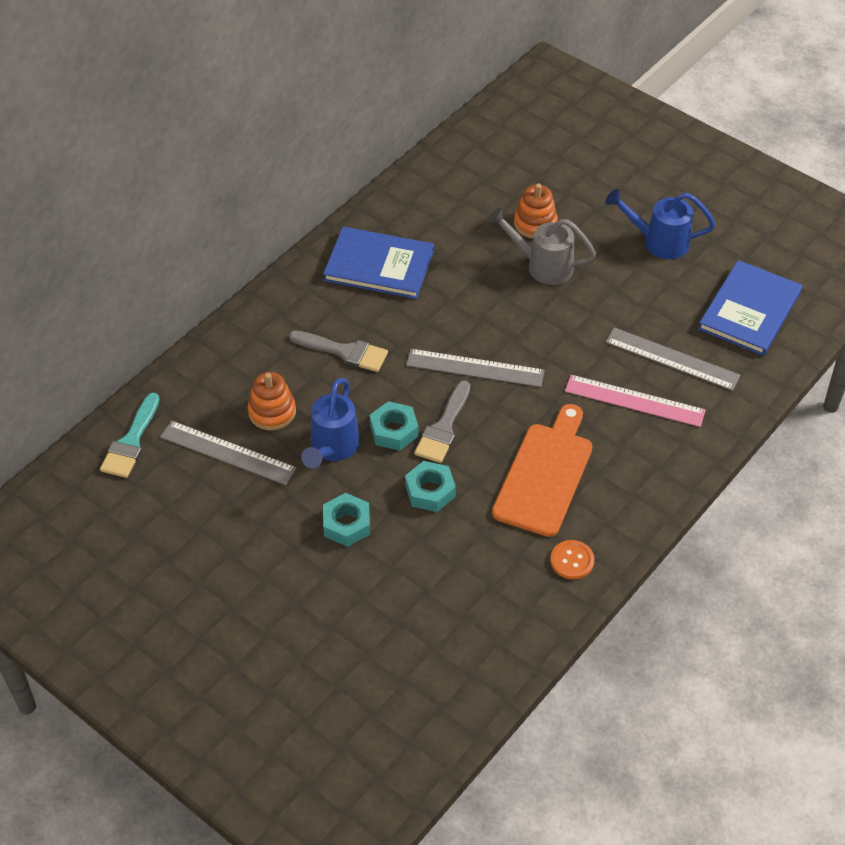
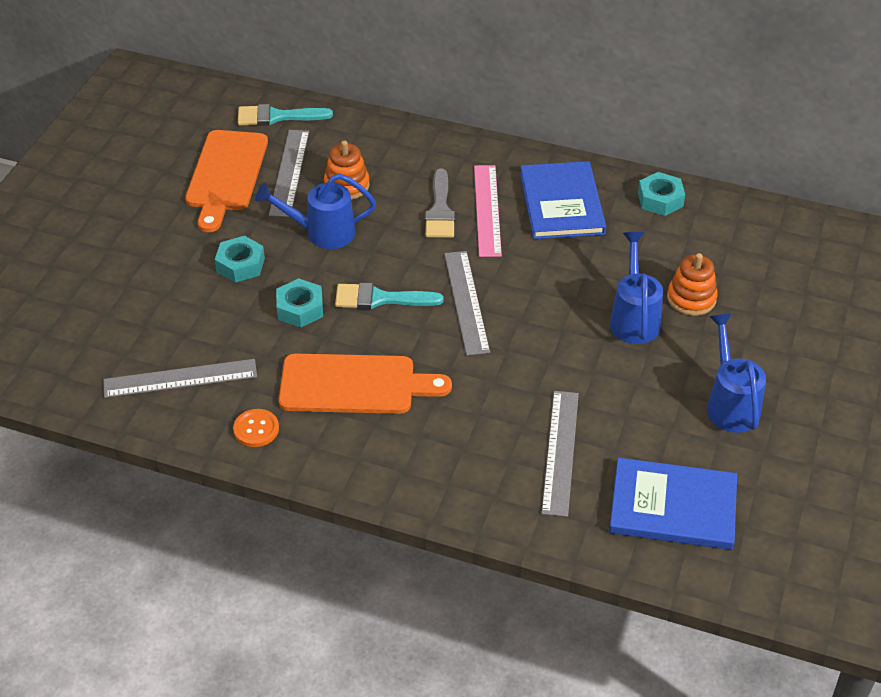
camera: 70 degrees right, 5 degrees down
turquoise nut [370,401,418,451] -> turquoise nut moved to [638,172,685,216]
grey brush [414,380,470,463] -> turquoise brush [335,283,444,309]
grey watering can [488,207,596,285] -> blue watering can [610,232,663,344]
pink ruler [565,375,706,427] -> pink ruler moved to [474,165,502,257]
none -> grey ruler [103,359,257,398]
none -> orange cutting board [185,130,268,232]

